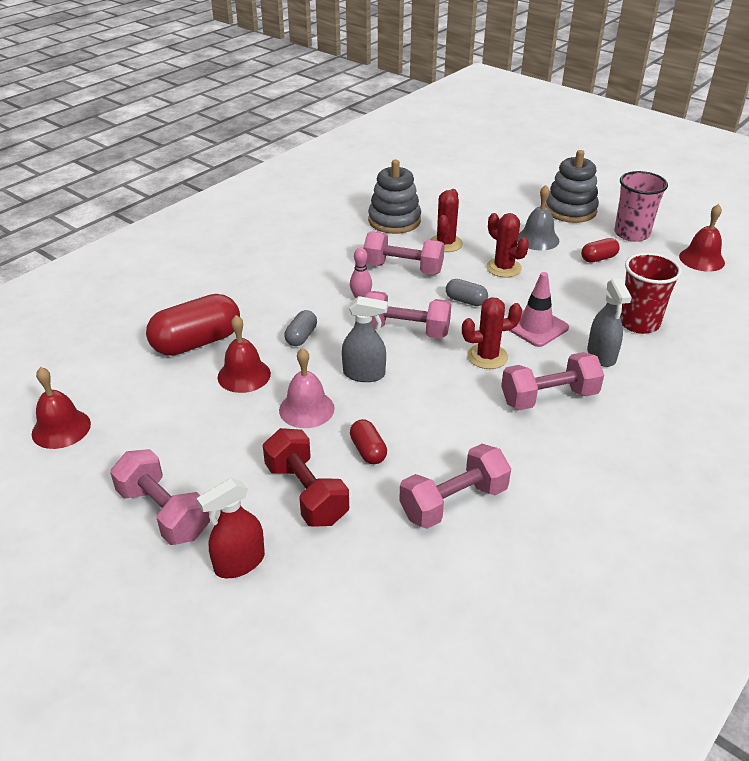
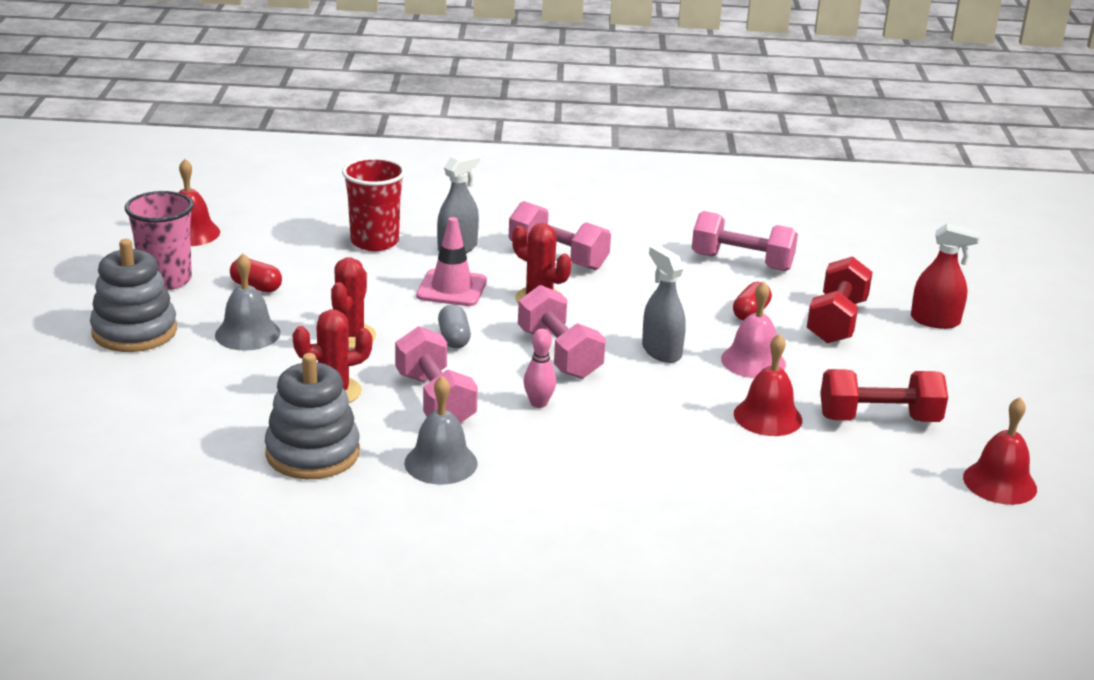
camera: 130 degrees left, 10 degrees down
pink dumbbell [110,449,210,545] -> none
red capsule [146,294,240,356] -> none
grey capsule [284,310,317,346] -> none
none -> grey bell [404,376,478,485]
none -> red dumbbell [820,369,948,422]

